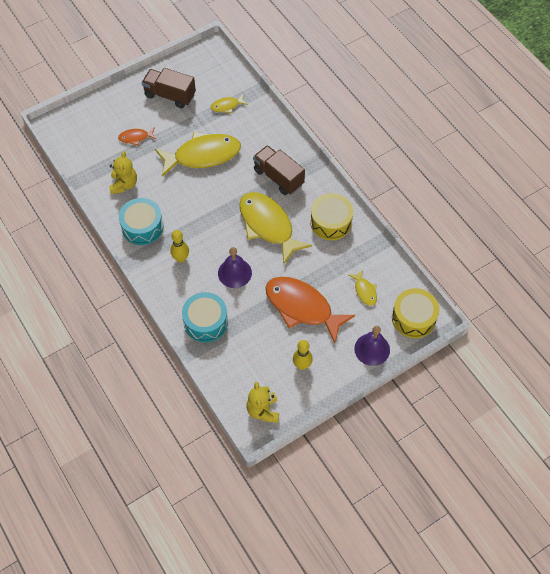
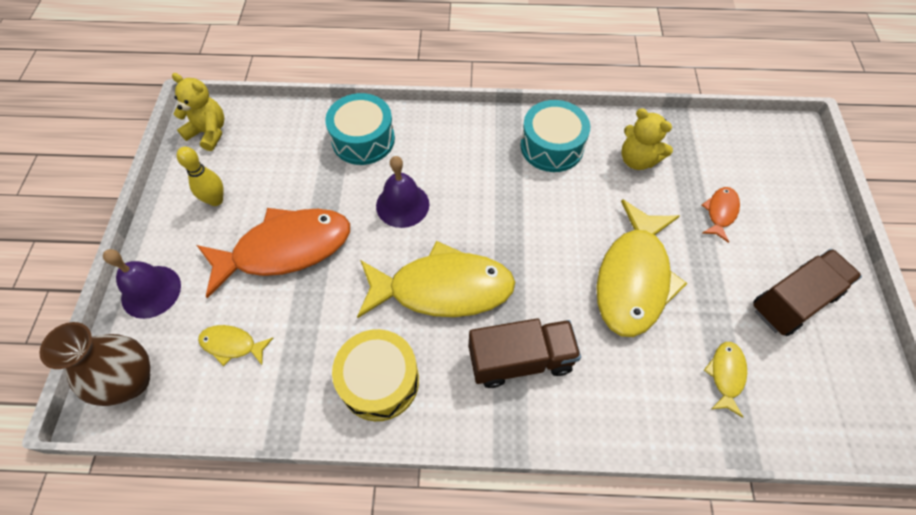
camera: 125 degrees right, 0 degrees up
yellow bowling pin [170,230,189,263] -> none
yellow drum [392,288,439,338] -> brown vase [39,322,150,406]

